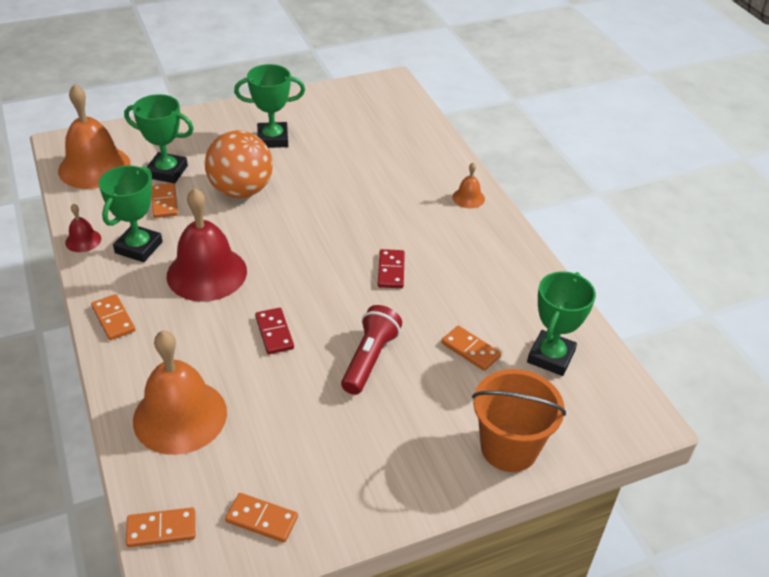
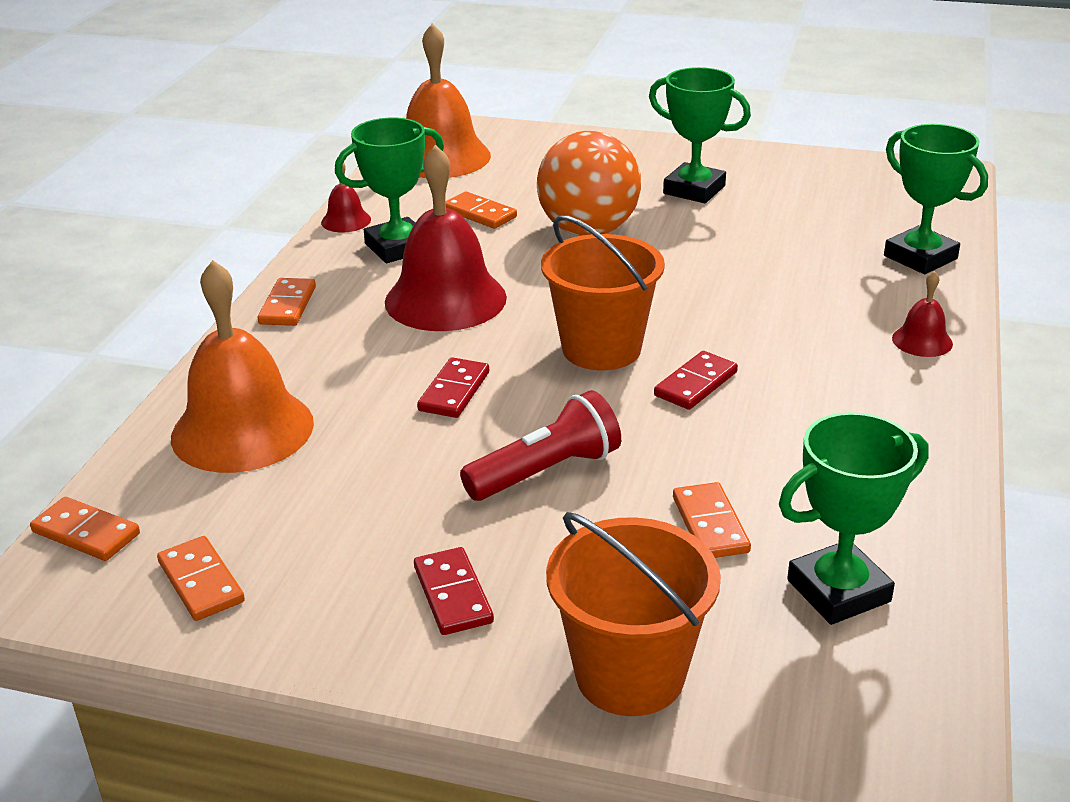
camera: 40 degrees right, 10 degrees down
green trophy [124,94,194,184] -> green trophy moved to [884,124,988,274]
orange domino [152,183,178,218] -> orange domino turned 75 degrees counterclockwise [445,191,517,229]
orange bell [453,163,485,208] -> red bell [892,271,953,357]
none -> red domino [414,547,494,635]
none -> orange bucket [541,215,665,370]

